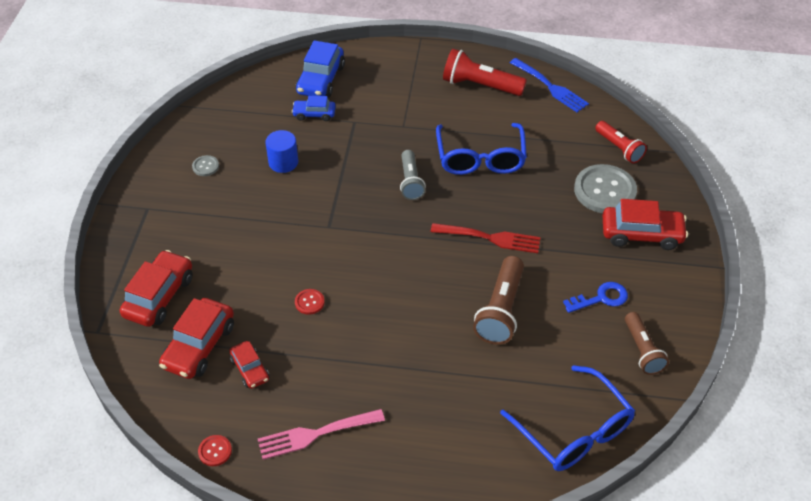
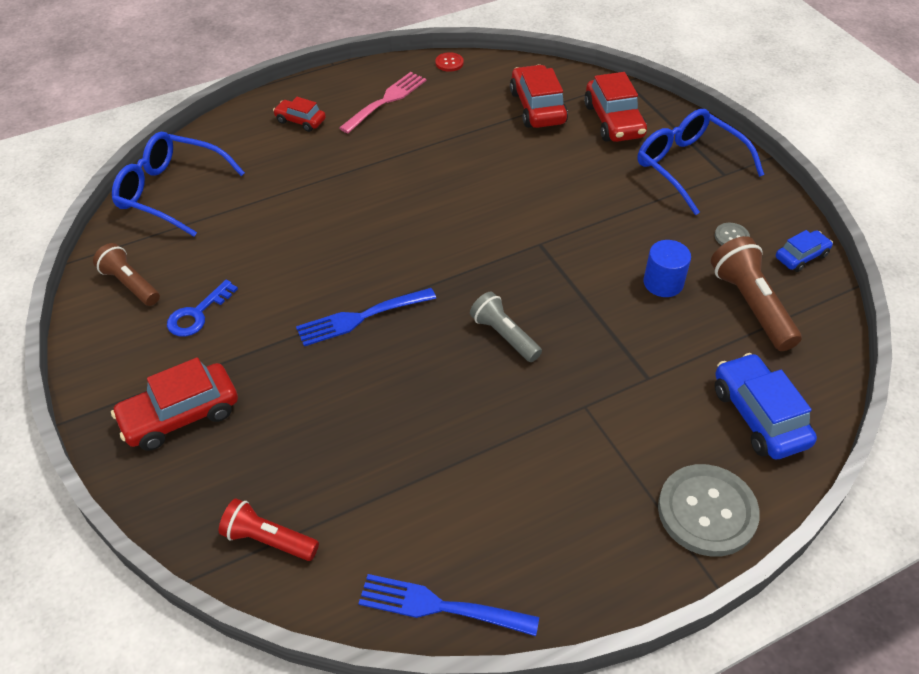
camera: 145 degrees right, 0 degrees up
red car [229,341,269,389] -> red car moved to [273,97,326,132]
blue car [292,96,336,121] -> blue car moved to [776,230,833,272]
red button [295,289,325,315] -> none
red fork [431,223,541,253] -> blue fork [296,288,436,346]
blue glasses [436,123,527,175] -> blue glasses moved to [637,109,764,215]
red flashlight [443,49,527,96] -> none
brown flashlight [473,256,524,345] -> brown flashlight moved to [711,236,802,351]
grey button [574,164,637,213] -> grey button moved to [658,464,760,557]

